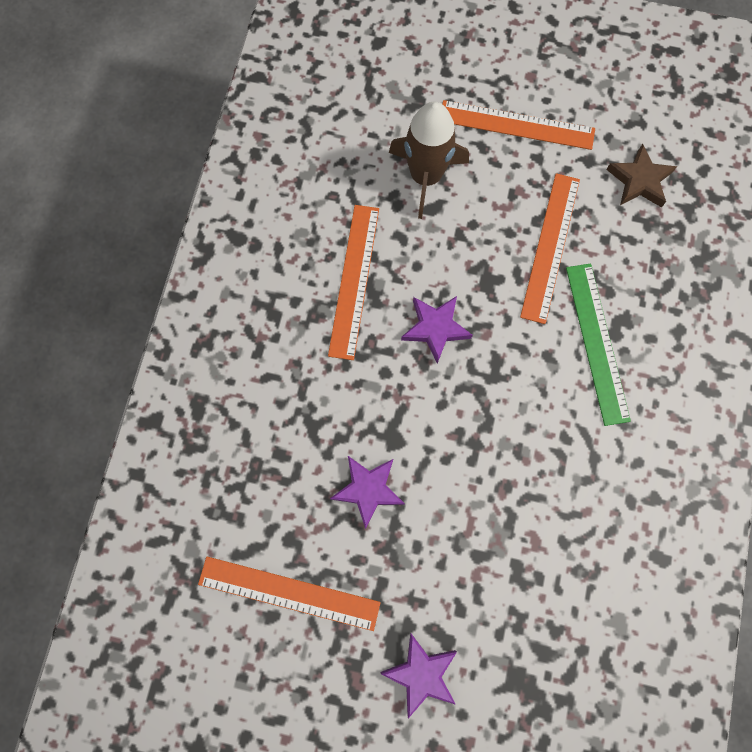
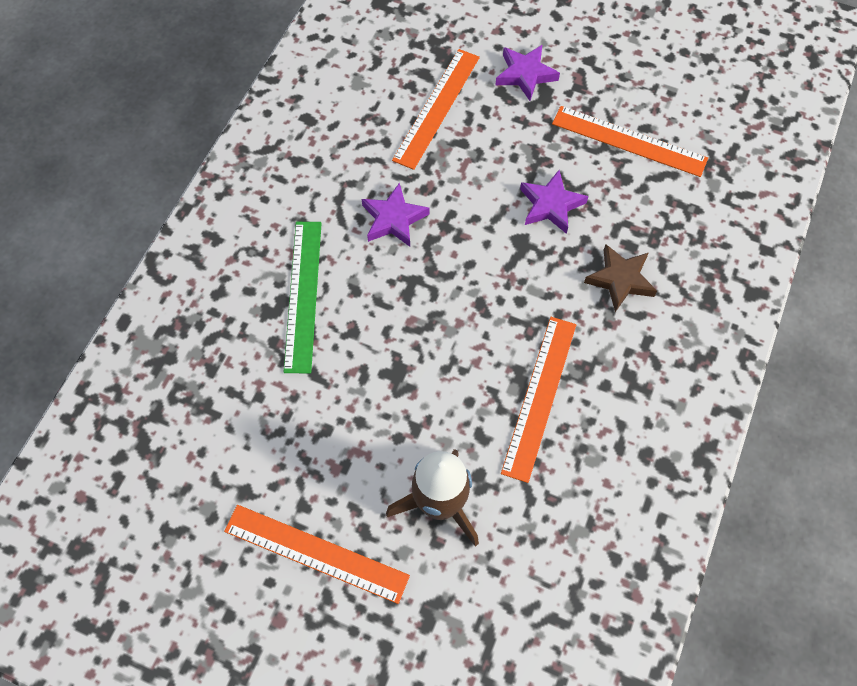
camera: 170 degrees left, 10 degrees down
purple star [401,296,473,364] -> purple star moved to [362,182,430,247]
orange ruler [520,173,580,324] -> orange ruler moved to [392,49,480,170]
brown star [606,143,677,208] -> brown star moved to [584,244,657,312]

